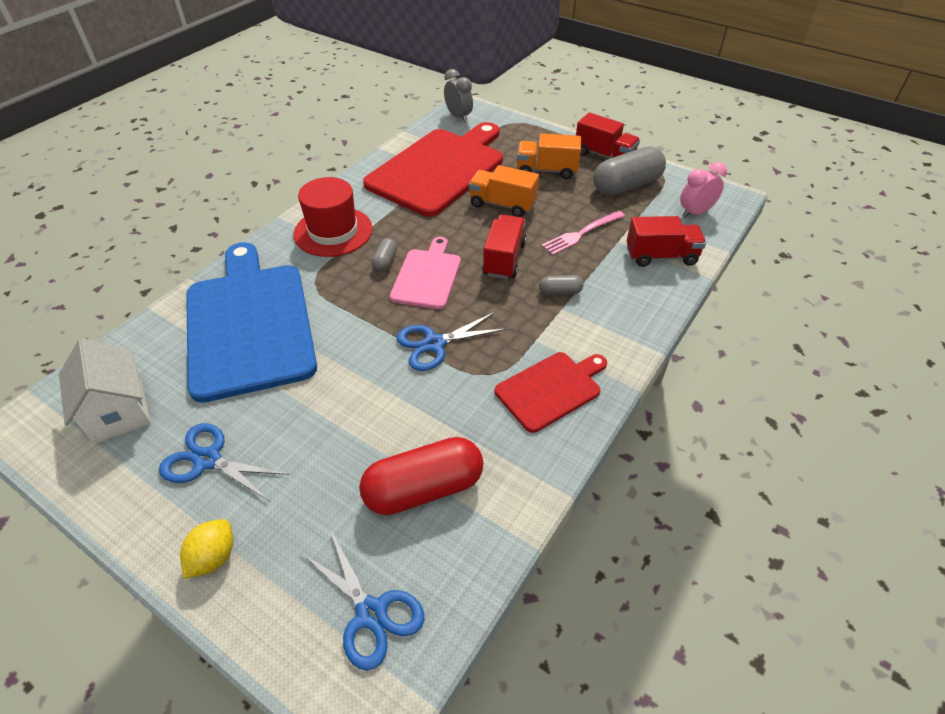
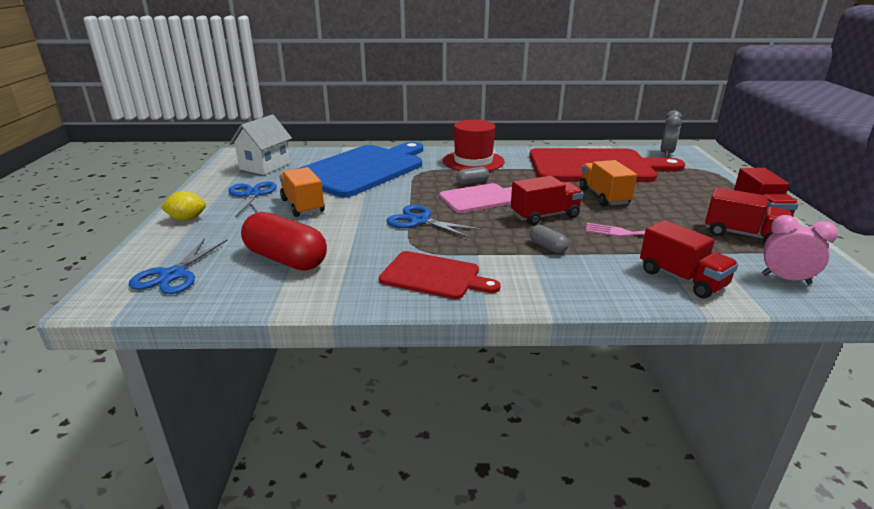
camera: 55 degrees right, 20 degrees down
orange truck [517,133,581,179] -> orange truck moved to [279,167,325,217]
grey capsule [593,147,666,196] -> red truck [705,187,791,244]

